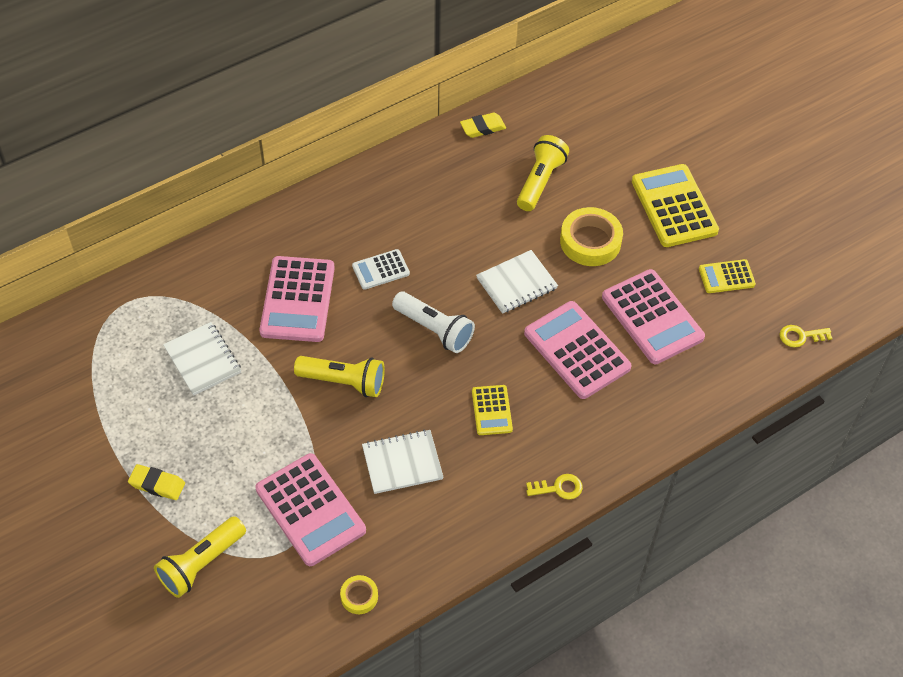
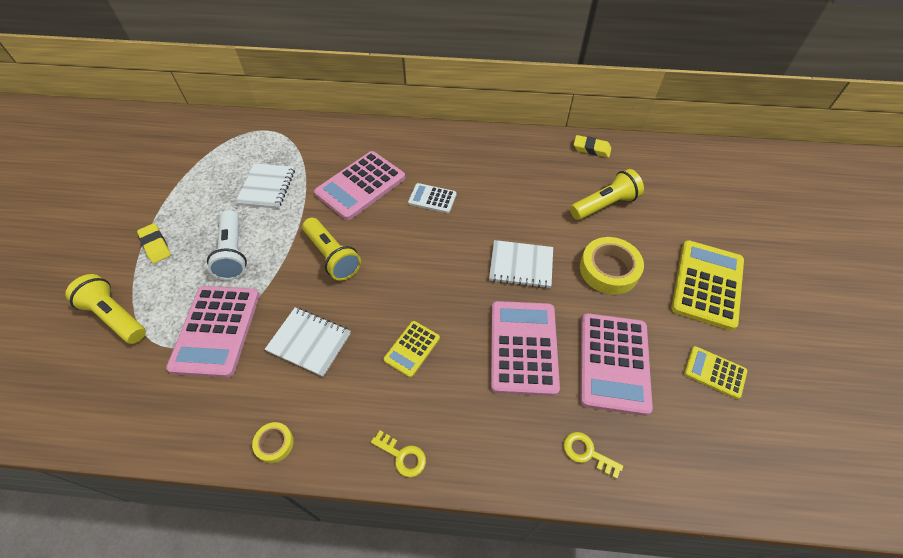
camera: 40 degrees right, 0 degrees up
yellow flashlight [154,516,246,598] -> yellow flashlight turned 45 degrees clockwise [65,274,146,344]
yellow tape [340,575,378,614] -> yellow tape moved to [252,422,294,463]
white flashlight [392,292,475,353] -> white flashlight moved to [207,210,247,280]
yellow key [779,325,832,348] -> yellow key moved to [564,432,623,479]

